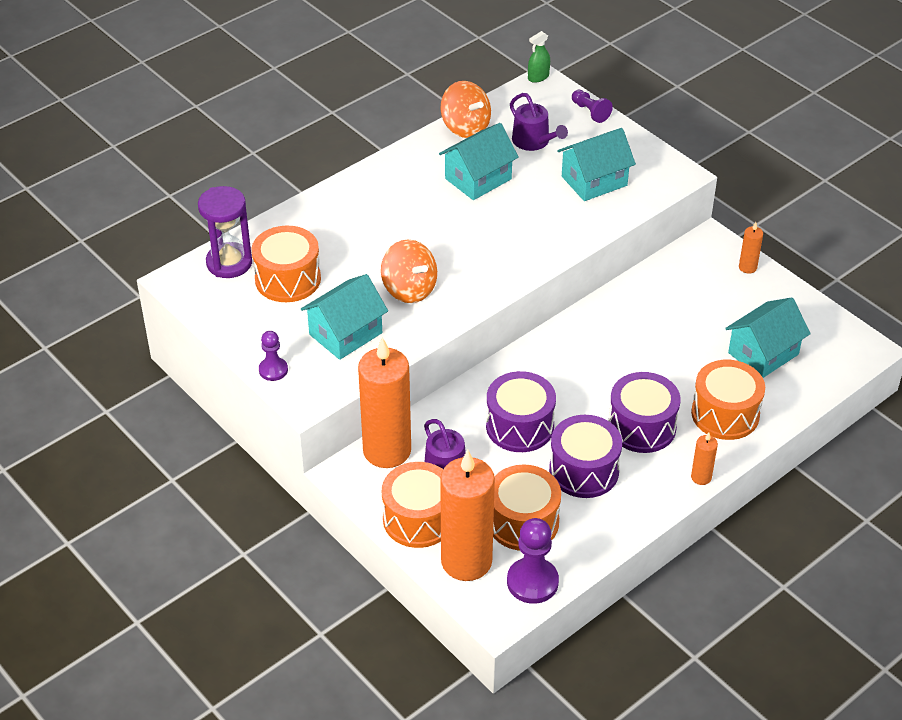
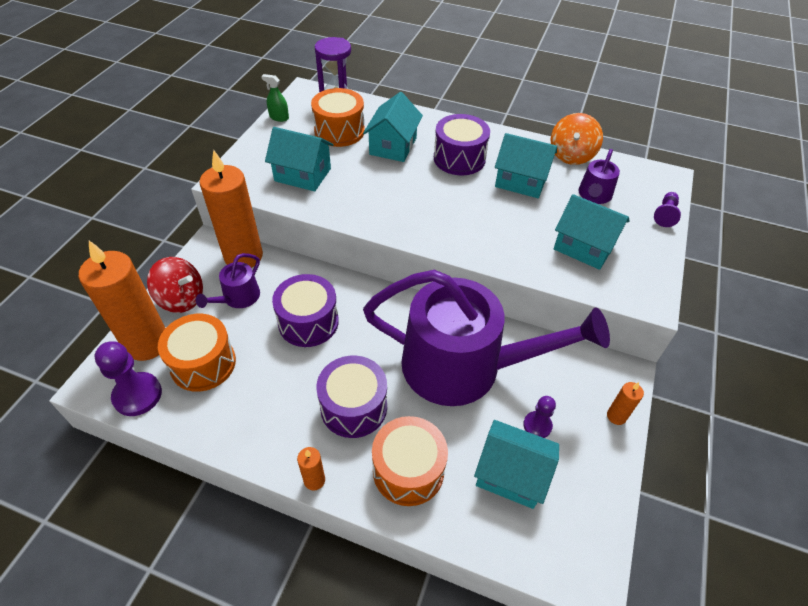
camera: 60 degrees right, 5 degrees up
purple pawn [259,331,288,381] -> purple pawn moved to [523,396,556,438]
orange spinning top [381,240,437,303] -> none
orange drum [382,462,443,548] -> red spinning top [147,257,203,313]
green spray bottle [528,31,550,83] -> green spray bottle moved to [261,74,289,122]
purple drum [549,415,622,498] -> purple drum moved to [434,114,490,175]
none -> turquoise house [363,92,423,162]
none -> purple watering can [363,270,610,406]

